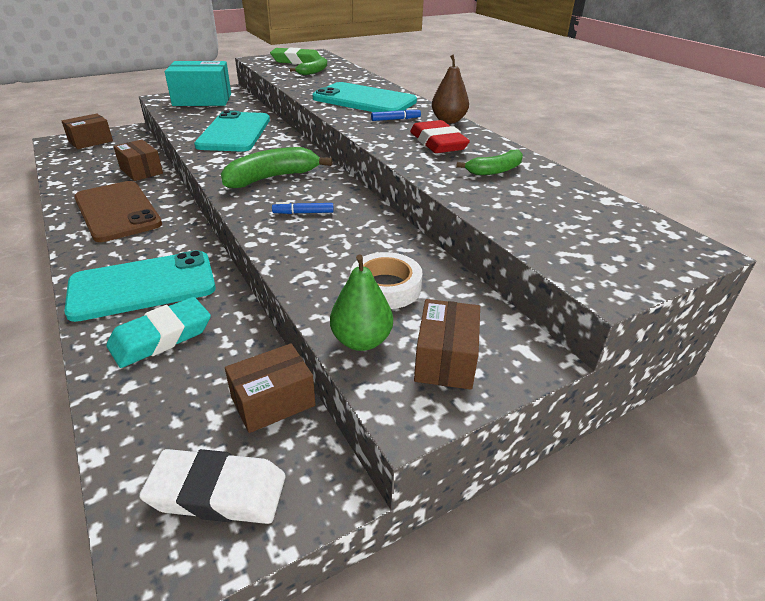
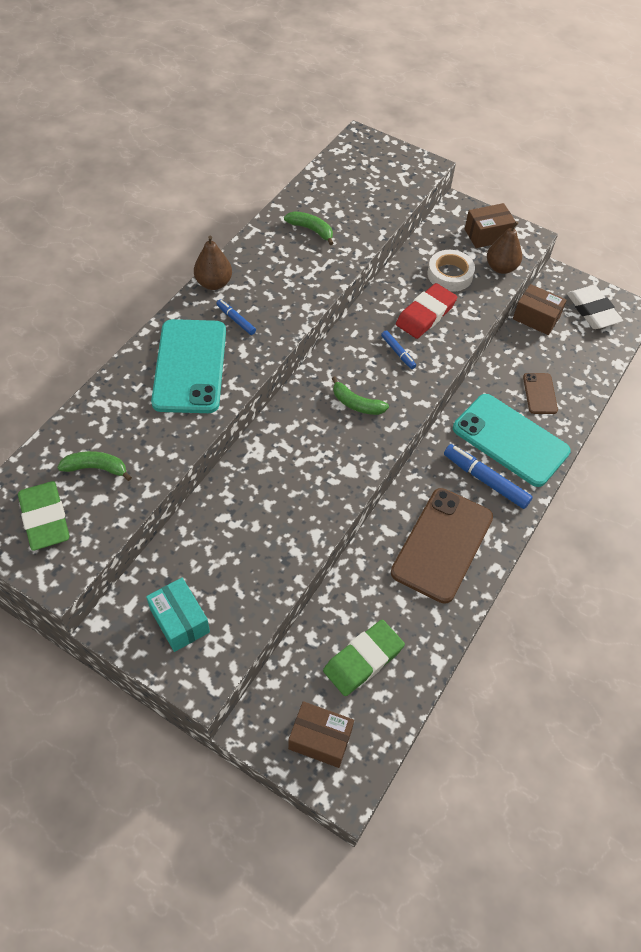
camera: 120 degrees left, 20 degrees up
turquoise eraser [106,297,211,368] -> brown phone [523,373,558,414]
brown box [113,140,163,181] -> none
turquoise box [165,61,231,106] -> turquoise box [146,578,210,652], size x0.64
turquoise phone [194,111,270,152] -> none
green banana [221,147,333,189] -> green banana [332,376,389,415], size x0.59
green pear [330,255,393,351] -> brown pear [487,221,522,274]
red eraser [410,120,470,153] -> red eraser moved to [396,283,457,339]
none -> green eraser [323,620,405,696]
none -> blue marker [444,444,533,509]

